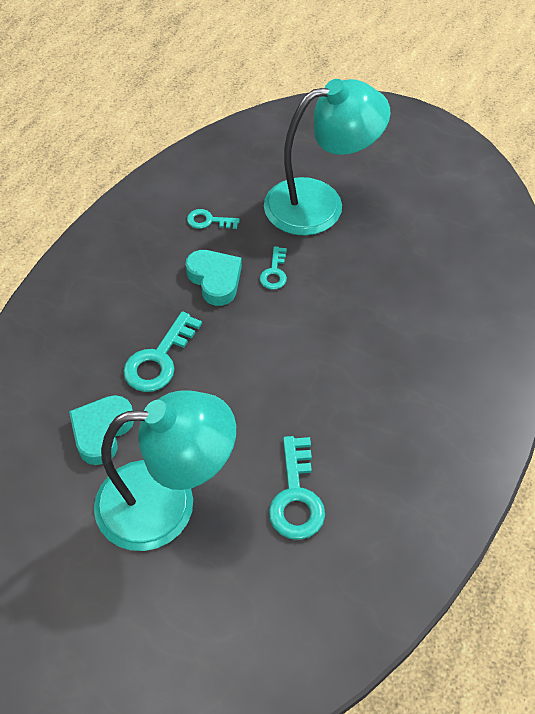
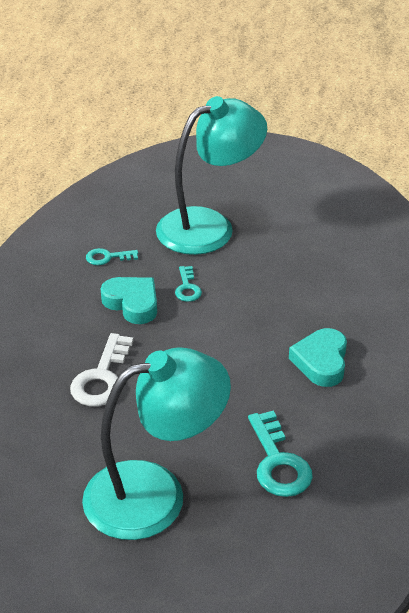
camera: 15 degrees left, 15 degrees down
turquoise heart [69,395,134,465] -> turquoise heart moved to [289,328,347,387]
turquoise key [123,312,202,392] -> white key [70,333,134,406]

